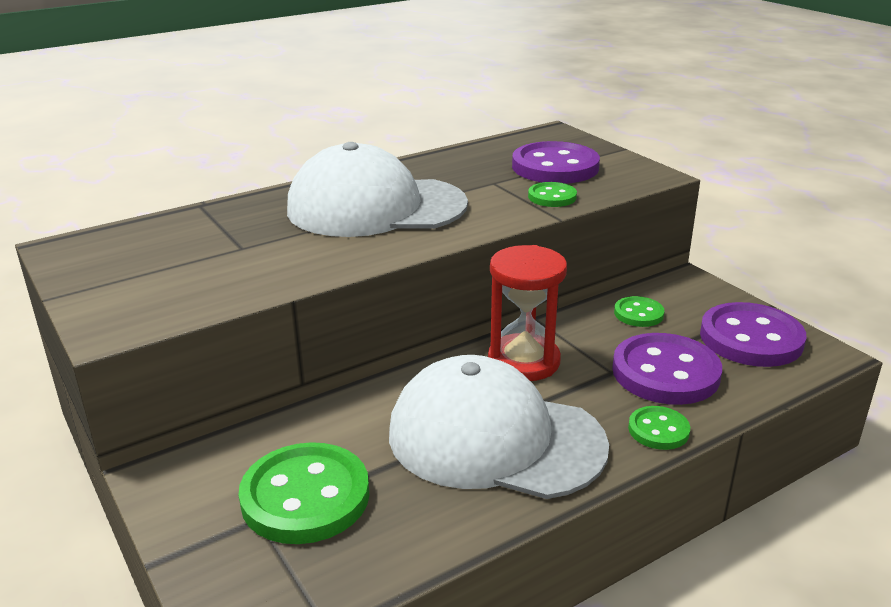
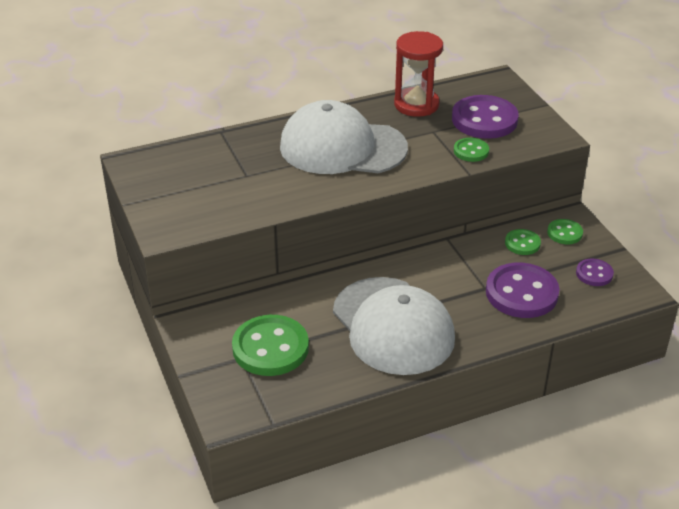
camera: 10 degrees right, 10 degrees up
white cap [389,355,609,499] -> white cap turned 150 degrees counterclockwise [333,277,455,375]
red hourglass [488,245,567,381] -> red hourglass moved to [394,31,443,117]
green button [628,406,690,450] -> green button moved to [547,219,583,244]
purple button [700,302,807,367] -> purple button [576,259,614,286], size x0.52

